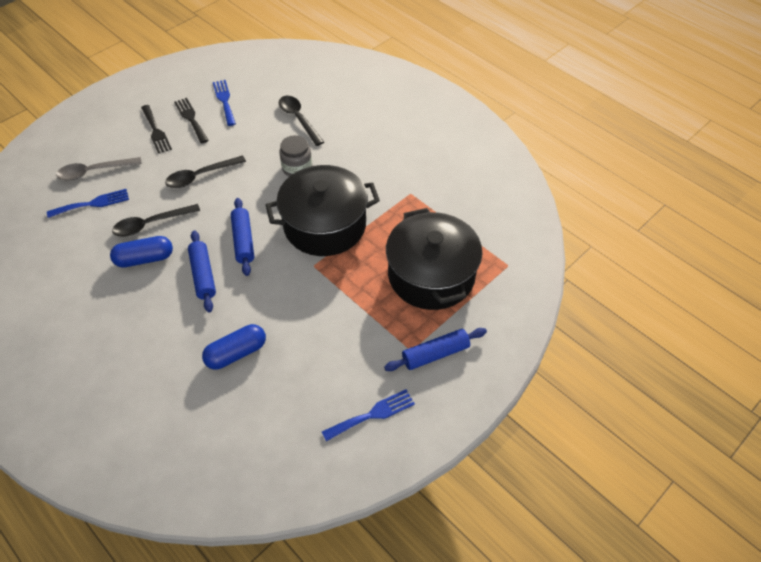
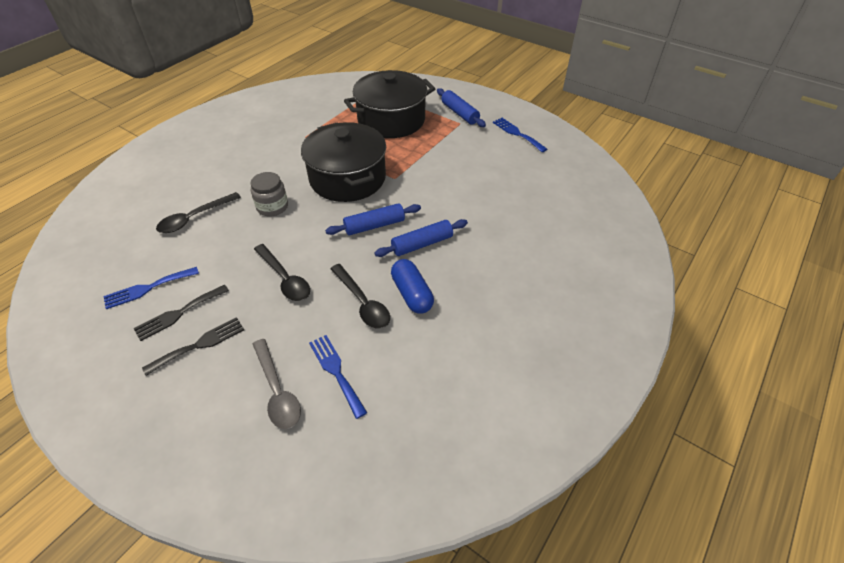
camera: 100 degrees left, 5 degrees down
blue capsule [202,324,266,370] -> none

